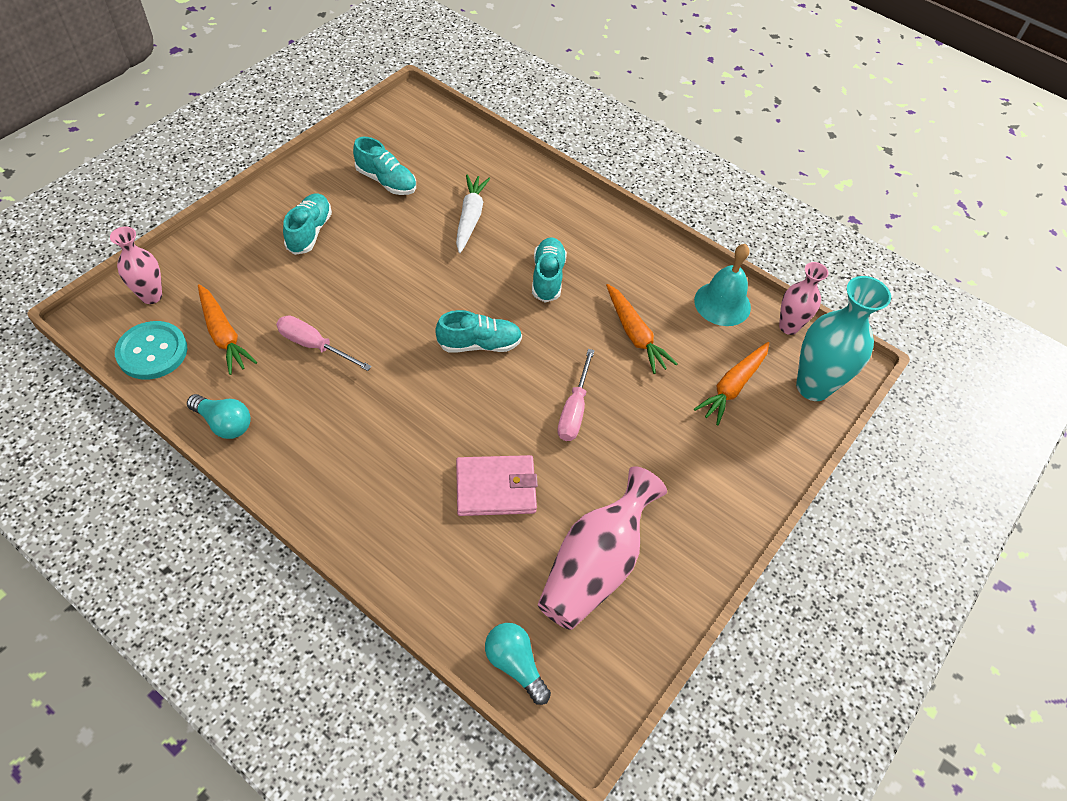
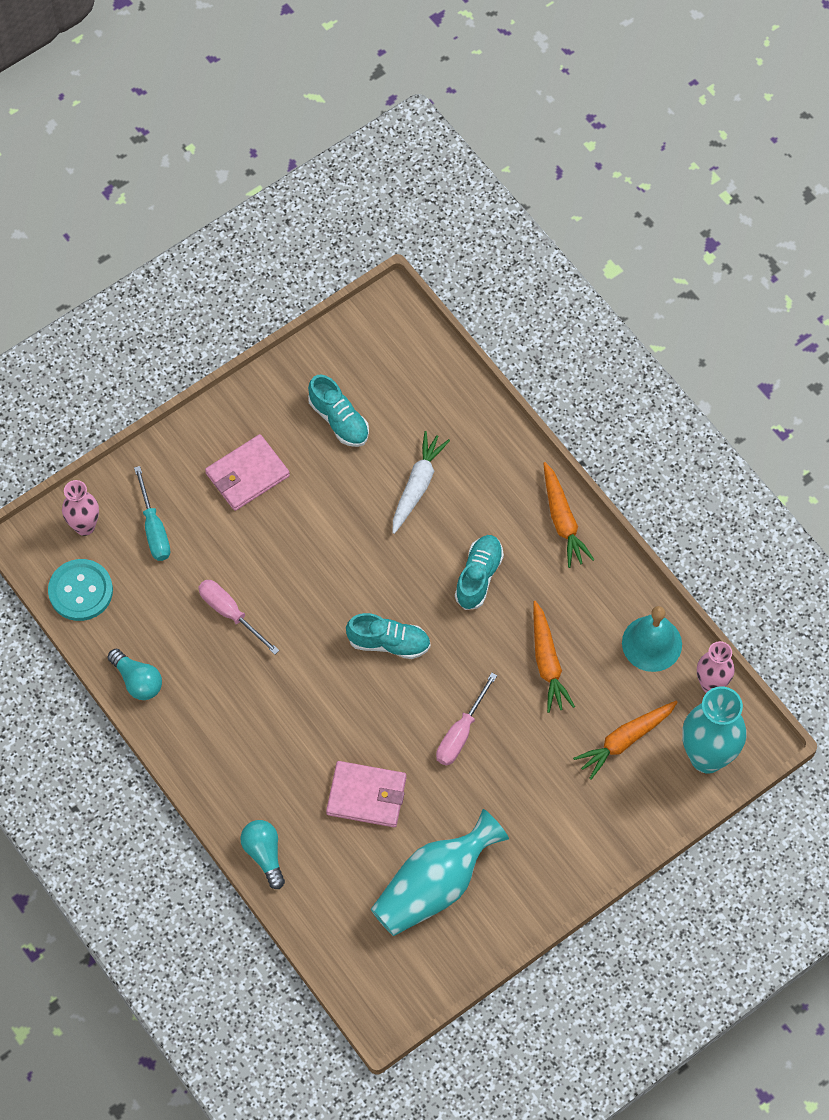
camera: 20 degrees right, 10 degrees up
orange carrot [198,284,258,375] -> orange carrot moved to [543,462,595,568]
turquoise shoe [283,193,332,255] -> pink wallet [205,434,290,511]
turquoise light bulb [485,623,551,705] -> turquoise light bulb moved to [240,820,285,889]
pink vase [538,466,667,630] -> turquoise vase [371,809,509,936]
none -> turquoise screwdriver [134,466,170,561]

